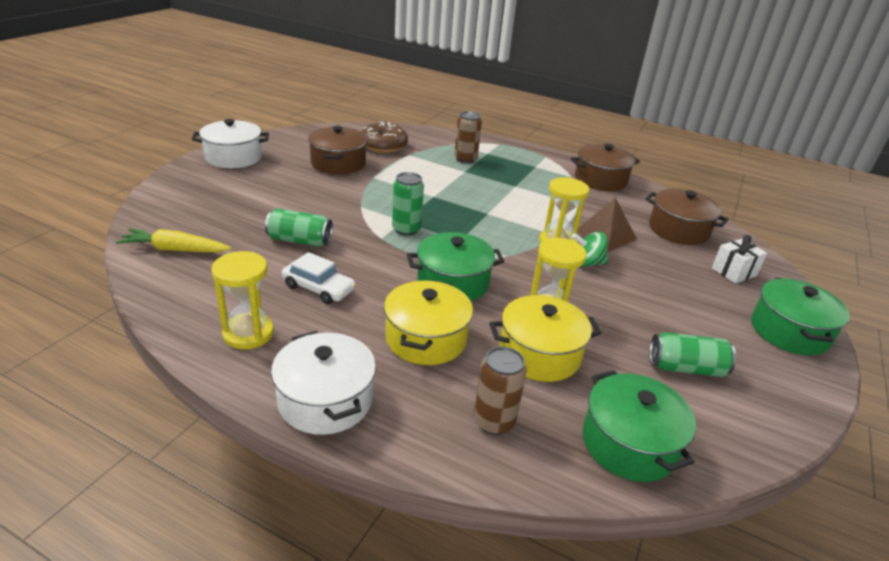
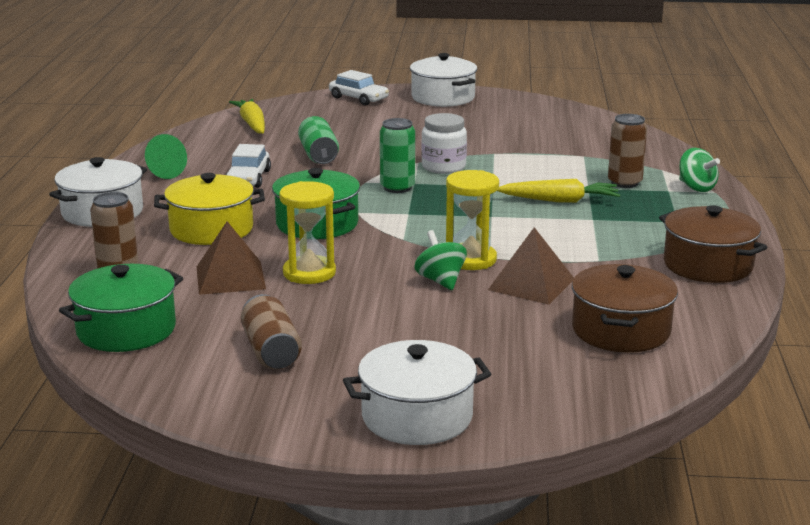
camera: 70 degrees right, 10 degrees down
yellow hourglass [211,251,274,349] -> green cone [145,134,187,179]
brown pot [308,126,367,175] -> none
brown donut [361,122,408,153] -> none
yellow pot [489,295,601,382] -> brown pyramid [197,221,266,295]
green can [649,332,736,377] -> brown can [241,294,302,369]
white gift [712,235,767,284] -> none
green pot [751,277,850,356] -> white pot [343,340,491,445]
none -> white car [329,70,389,105]
none -> white jar [421,113,467,174]
none -> yellow carrot [497,179,620,203]
none -> green spinning top [679,148,720,192]

